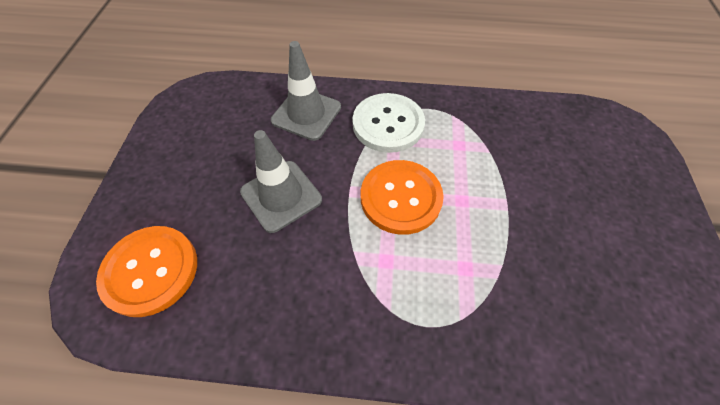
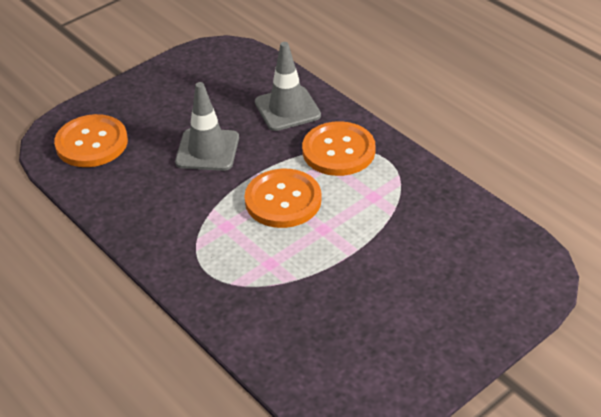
camera: 45 degrees right, 15 degrees down
white button [352,93,425,153] -> orange button [302,121,376,176]

